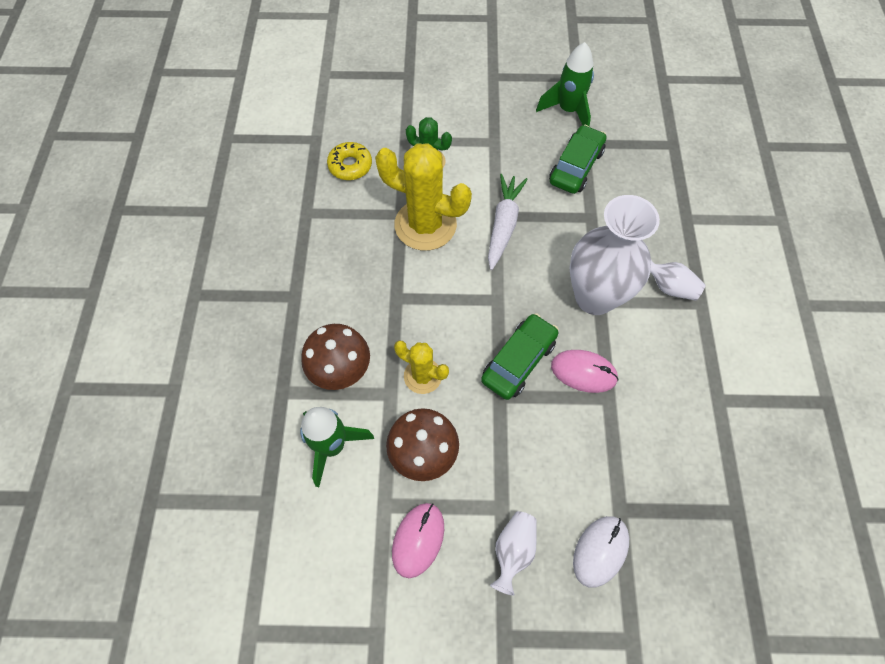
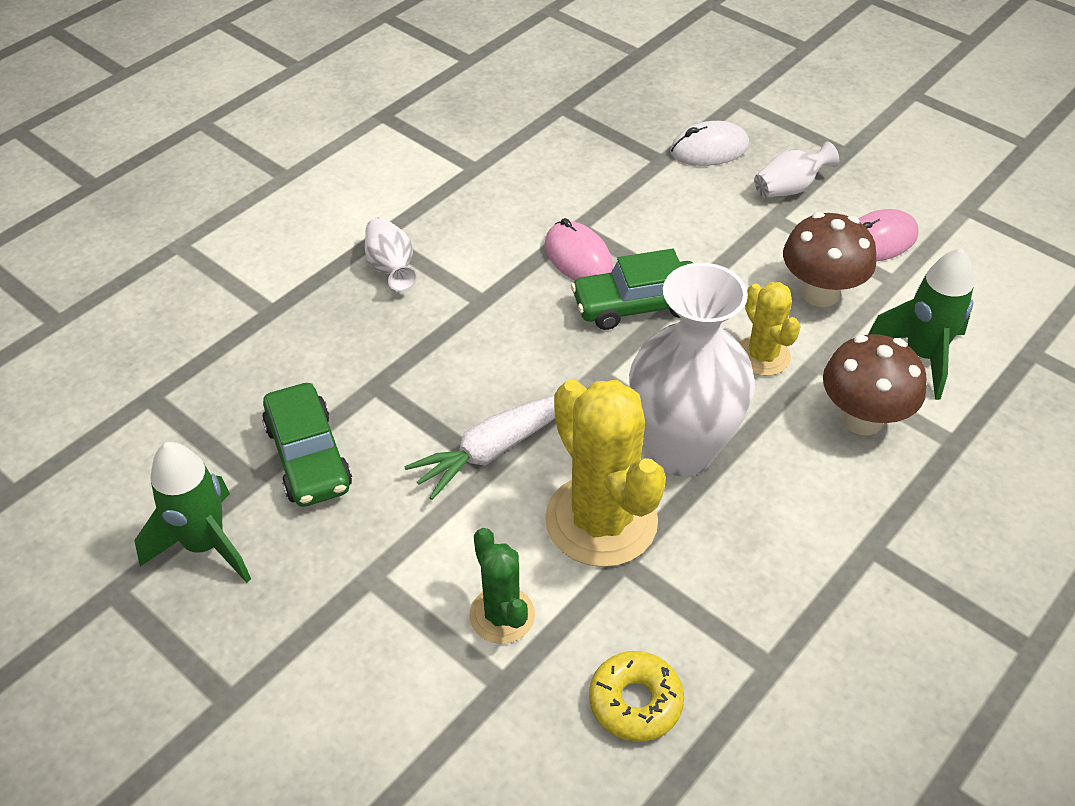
camera: 140 degrees left, 15 degrees down
green car [549,125,606,194] -> green car turned 90 degrees counterclockwise [262,383,352,507]
white vase [570,195,660,315] -> white vase moved to [629,263,755,476]

